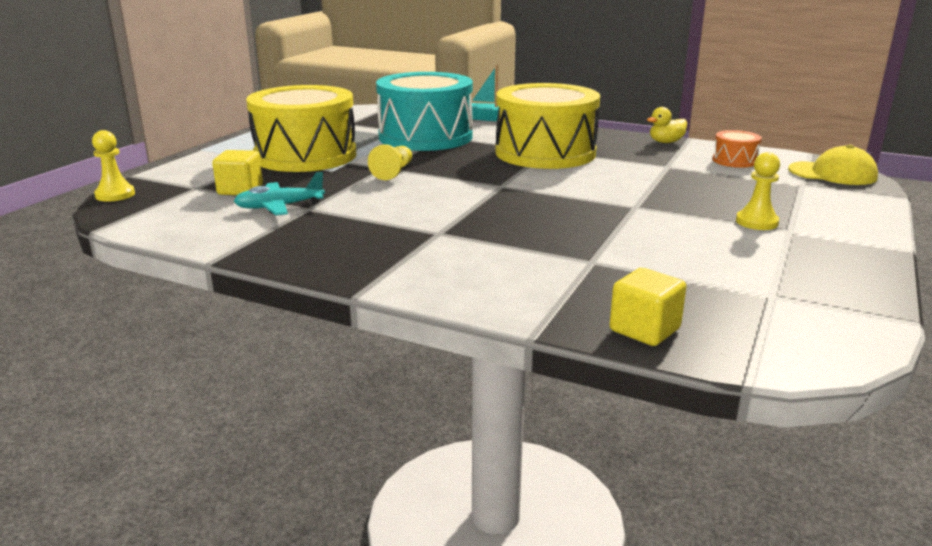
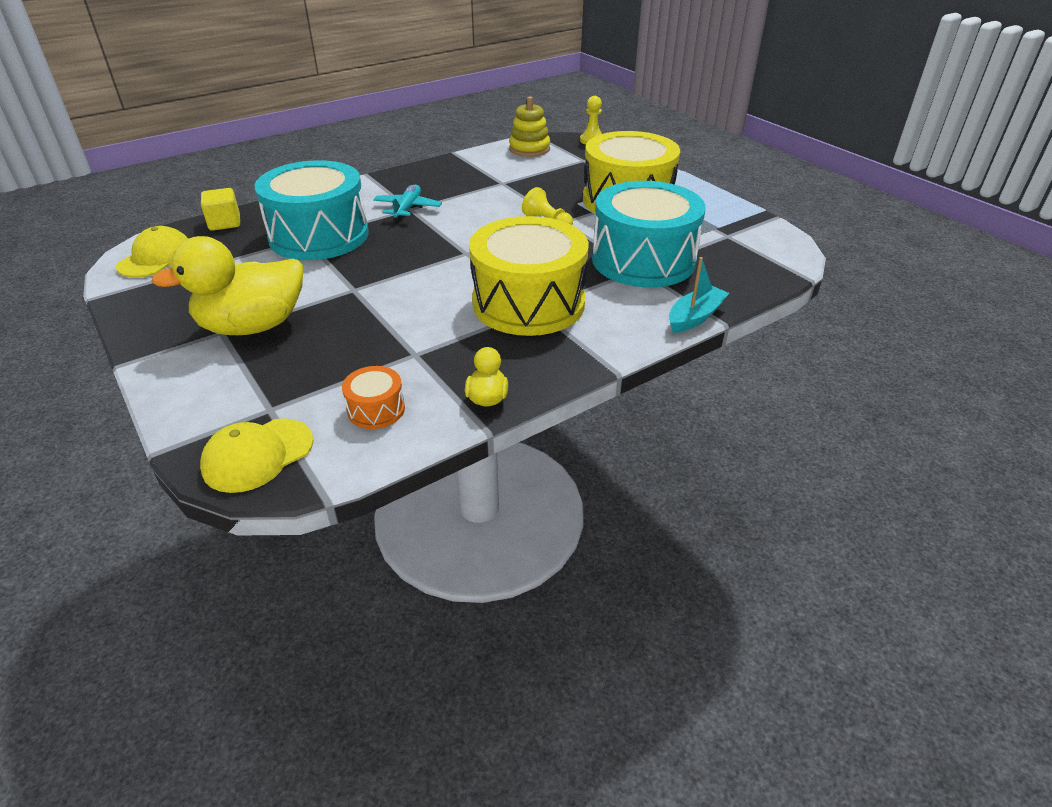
camera: 120 degrees right, 15 degrees up
yellow cube [212,150,263,195] -> none
turquoise plane [234,172,325,215] -> turquoise plane moved to [373,185,442,221]
yellow pawn [736,152,780,230] -> yellow duck [151,236,303,335]
none -> yellow cap [116,226,188,277]
none -> turquoise drum [254,160,369,260]
none -> yellow stacking toy [509,96,550,157]

